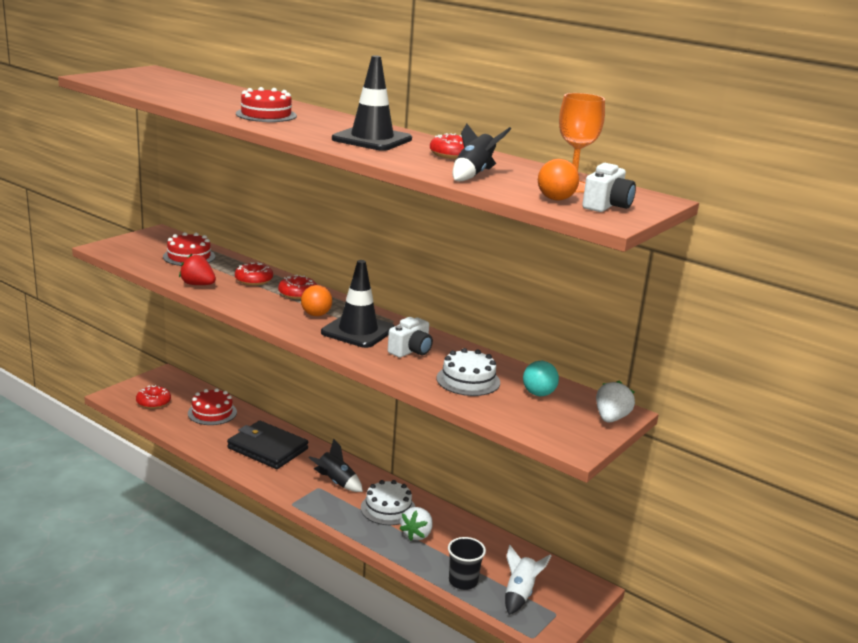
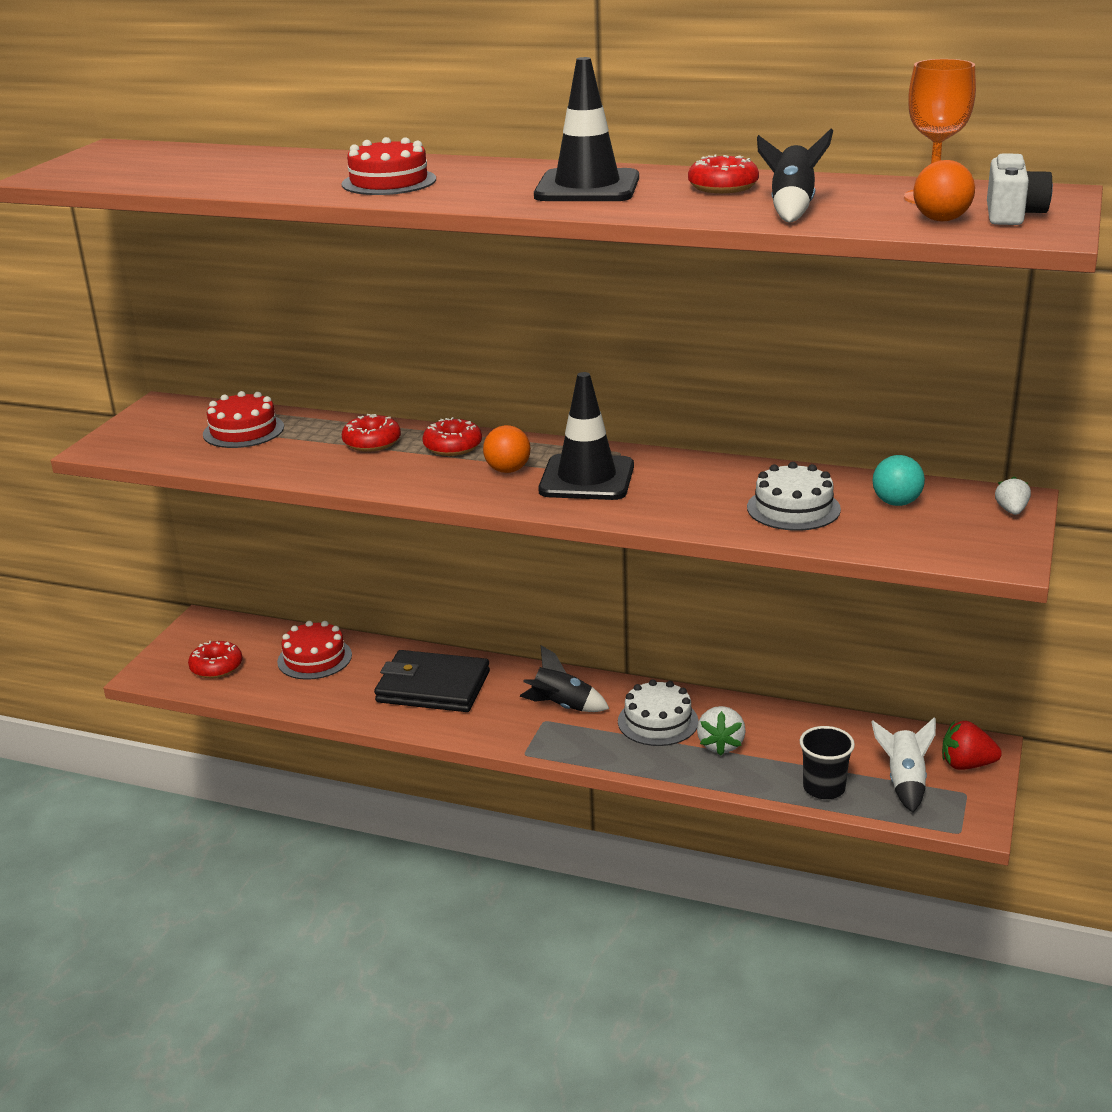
camera: 15 degrees left, 5 degrees up
red strawberry [179,254,216,285] -> red strawberry moved to [942,721,1002,770]
white camera [388,317,433,358] -> none
white strawberry [596,380,635,423] -> white strawberry [995,476,1031,515], size x0.64

